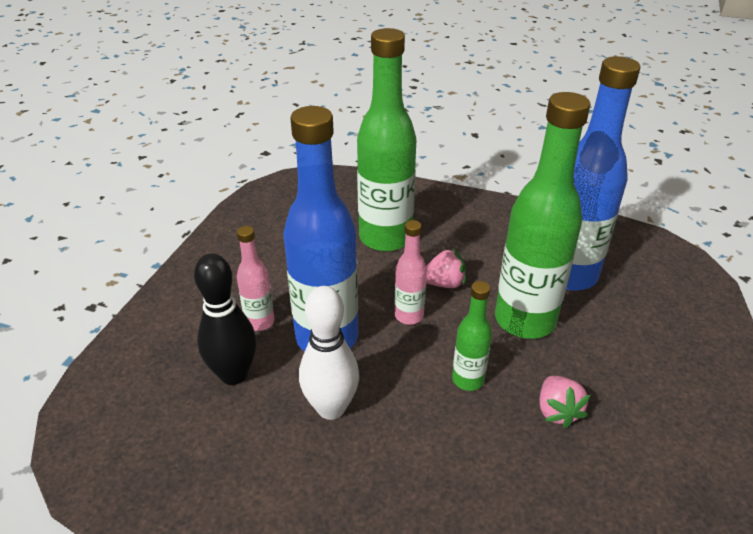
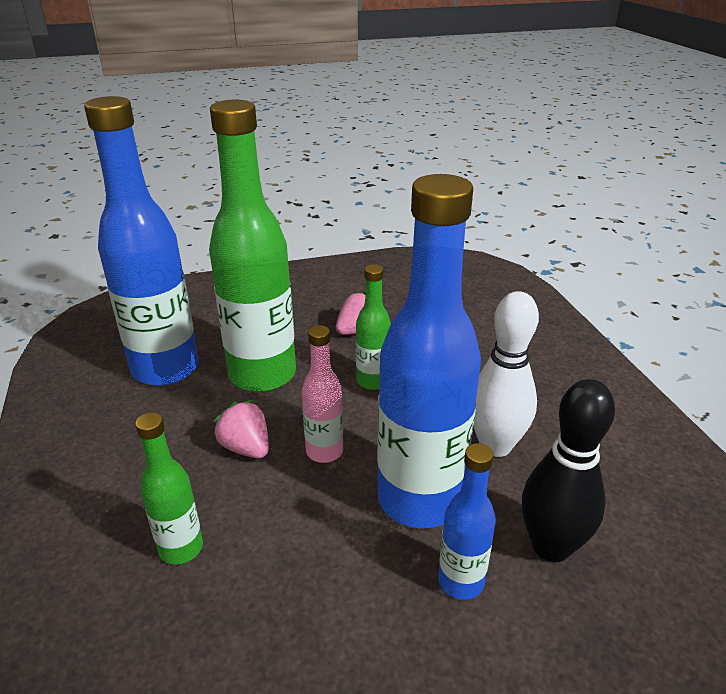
camera: 125 degrees left, 5 degrees down
pink bottle [237,226,275,331] -> blue bottle [438,443,496,600]
green bottle [357,28,416,252] -> green bottle [135,412,203,565], size x0.48

